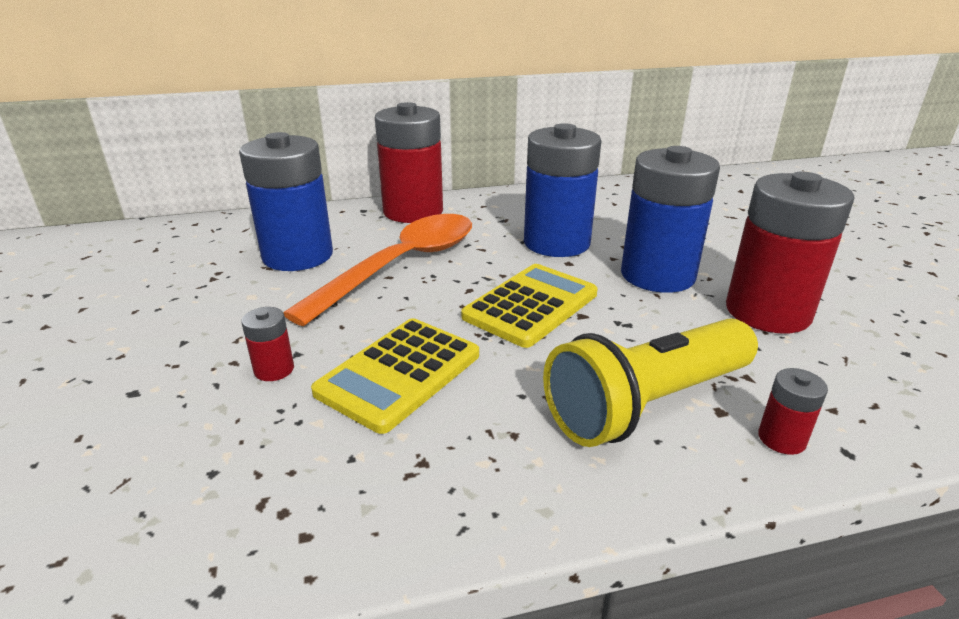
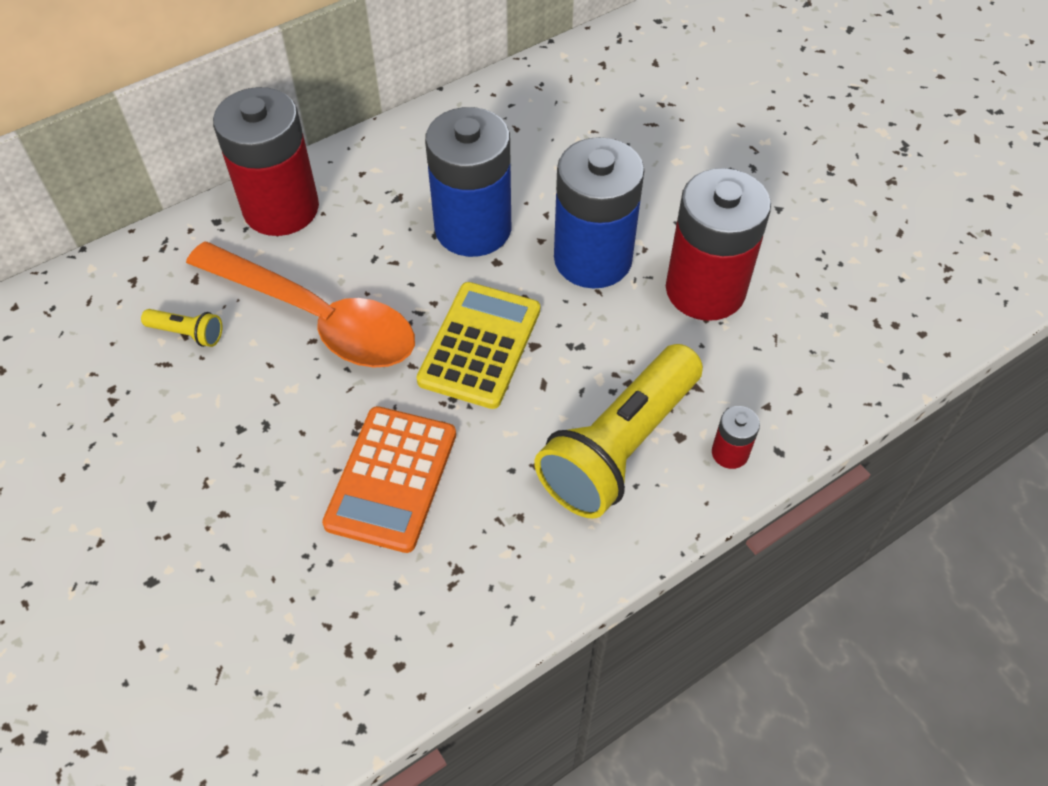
camera: 20 degrees left, 25 degrees up
blue battery [239,132,333,271] -> yellow flashlight [141,309,223,347]
red battery [241,307,294,381] -> none
orange spoon [283,214,472,326] -> orange spoon turned 105 degrees clockwise [186,241,415,368]
yellow calculator [311,318,479,434] -> orange calculator [322,406,456,553]

